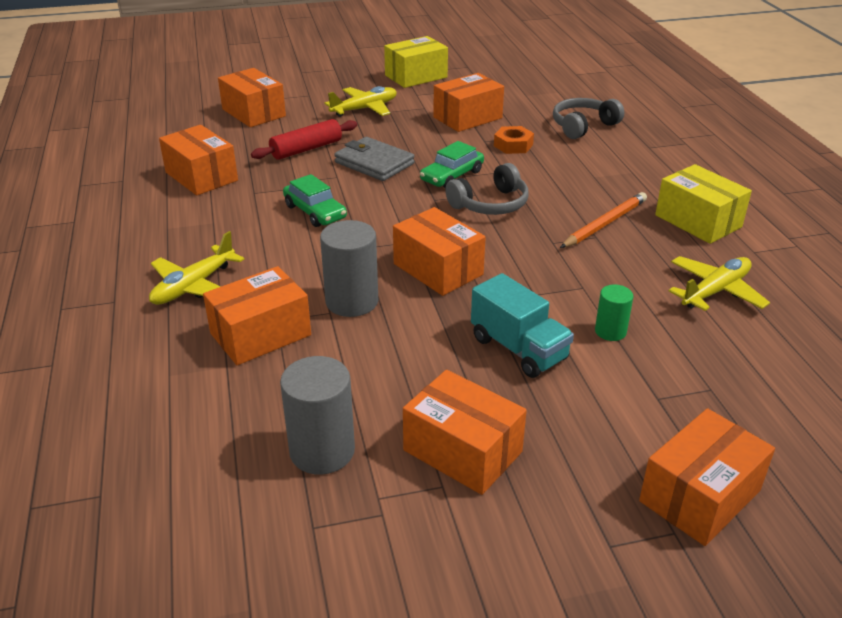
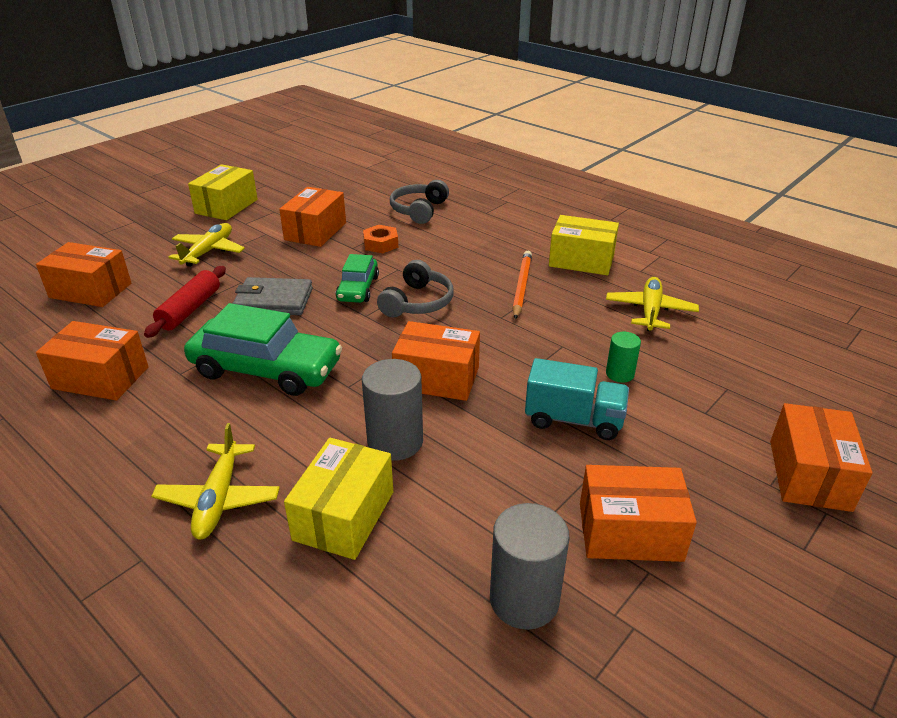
camera: 35 degrees left, 0 degrees up
orange box [203,266,311,365] -> yellow box [284,438,393,560]
green car [283,174,347,227] -> green car [184,303,342,396], size x1.77

